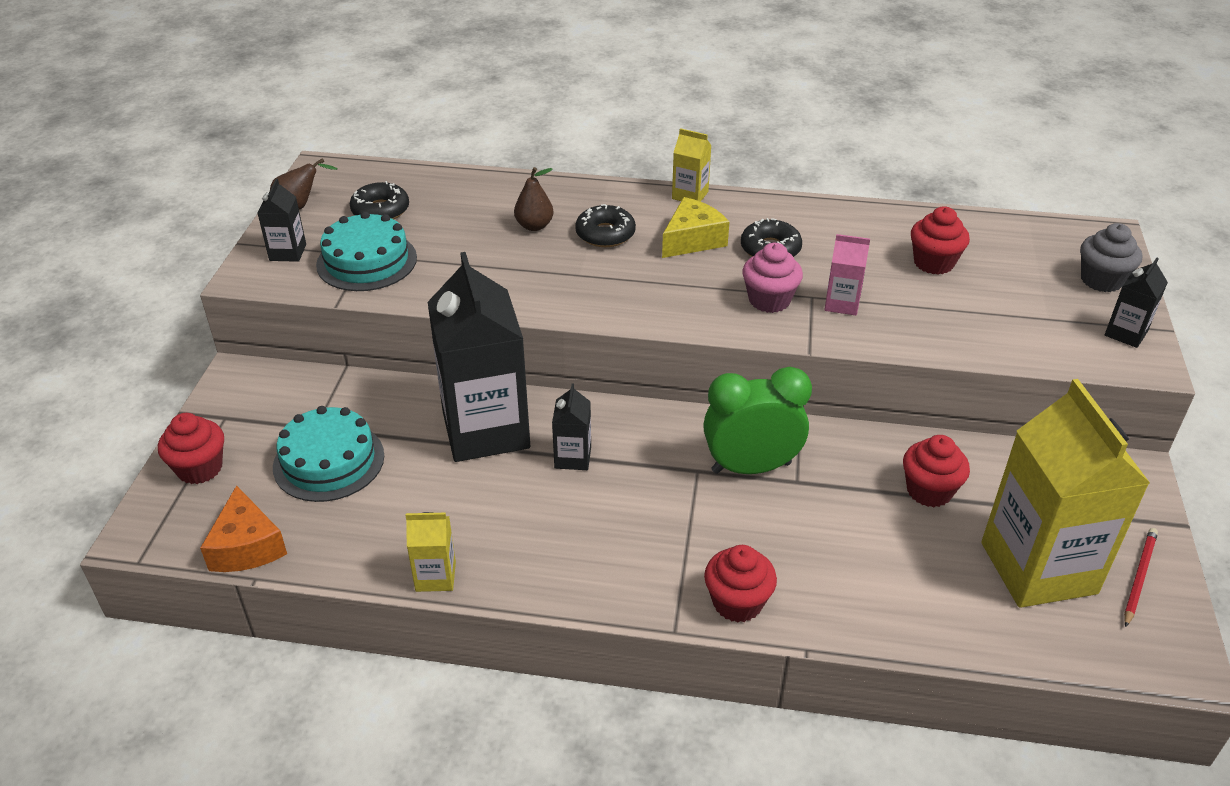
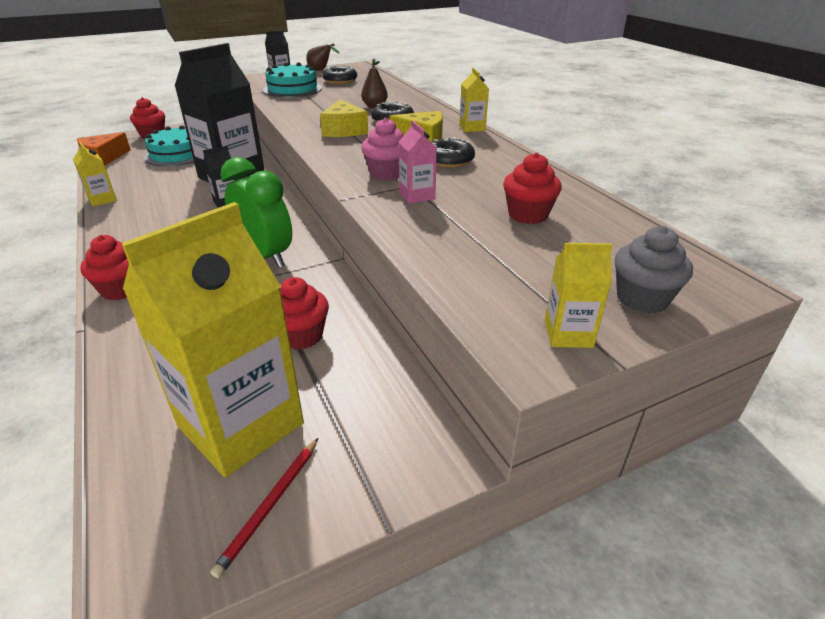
camera: 55 degrees right, 5 degrees down
black carton [1105,258,1168,348] -> yellow carton [545,243,613,348]
red pencil [1124,528,1158,627] -> red pencil turned 120 degrees clockwise [210,438,318,578]
none -> yellow cheese [320,99,368,137]

